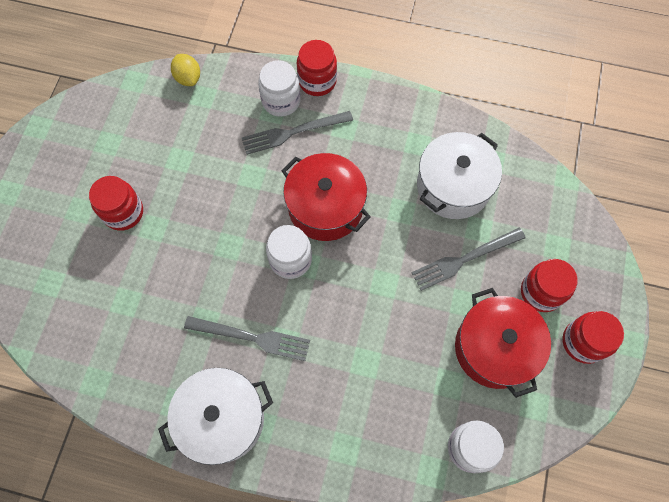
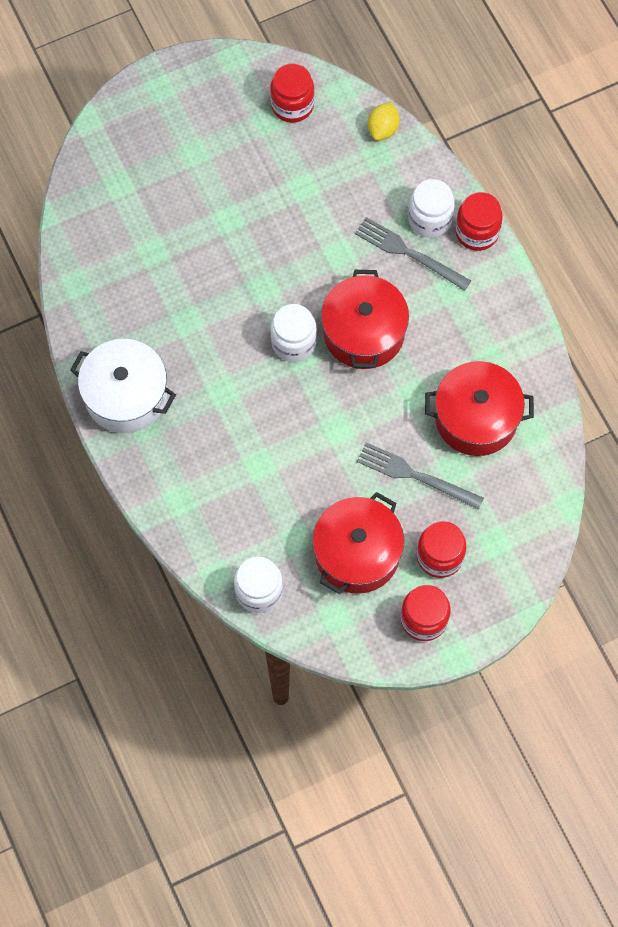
camera: 50 degrees right, 0 degrees up
red jar [89,176,143,231] -> red jar moved to [270,63,315,123]
grey fork [184,316,310,361] -> none
white pot [417,132,502,219] -> red pot [425,361,534,456]

